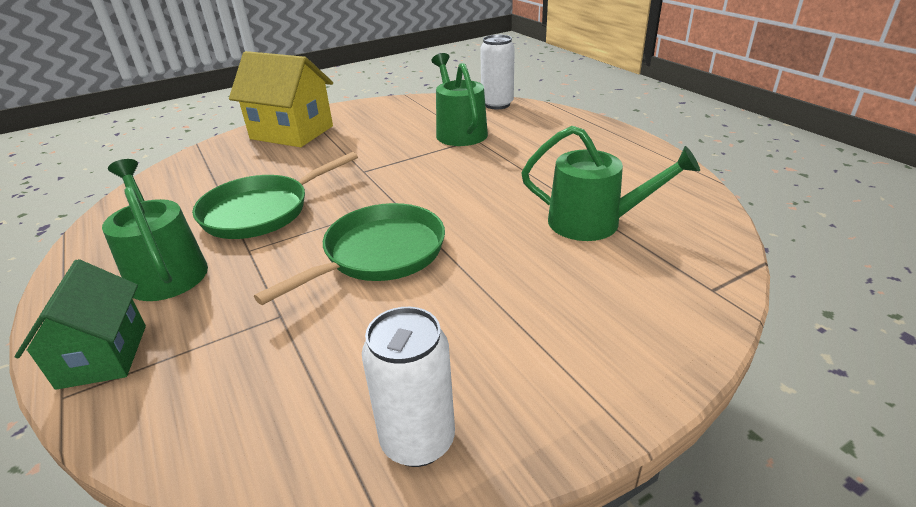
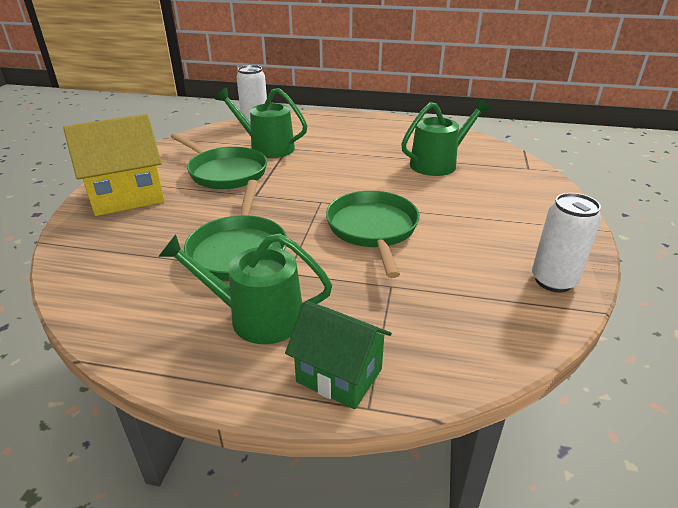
camera: 50 degrees left, 0 degrees up
none -> green pan [170,133,267,189]

